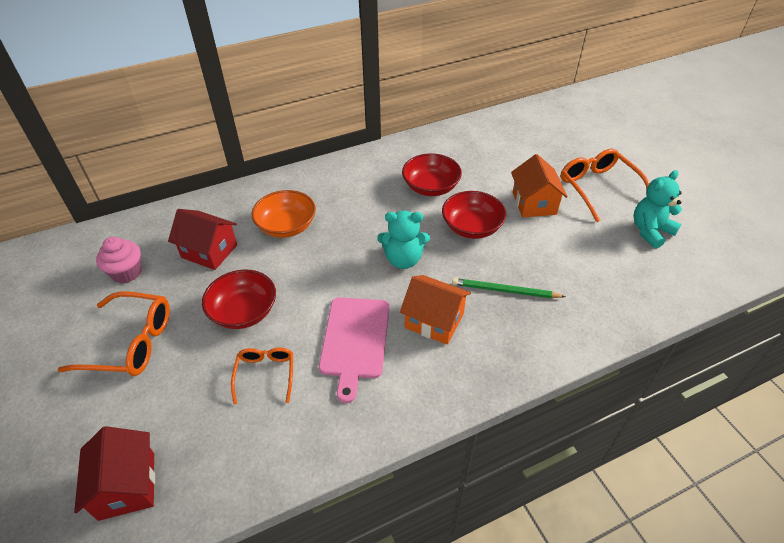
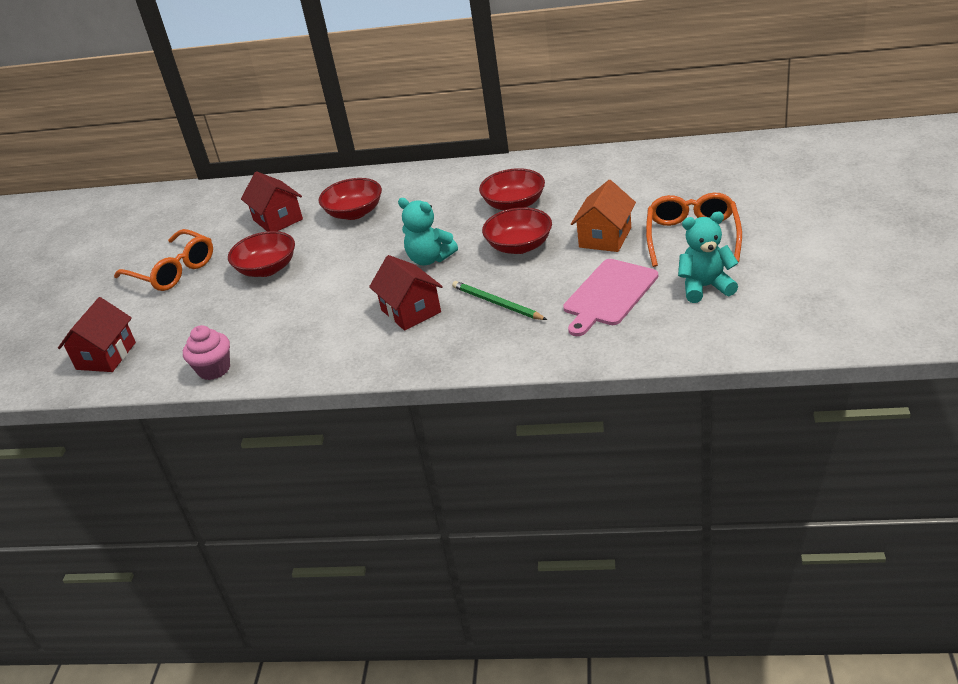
camera: 35 degrees right, 10 degrees down
pink cupcake [96,237,142,283] -> pink cupcake moved to [183,325,230,380]
orange glasses [231,347,293,404] -> none
orange bowl [252,190,316,238] -> red bowl [318,178,382,220]
pink cutting board [319,297,390,403] -> pink cutting board moved to [563,259,658,336]
orange house [400,275,471,345] -> red house [369,255,443,331]

